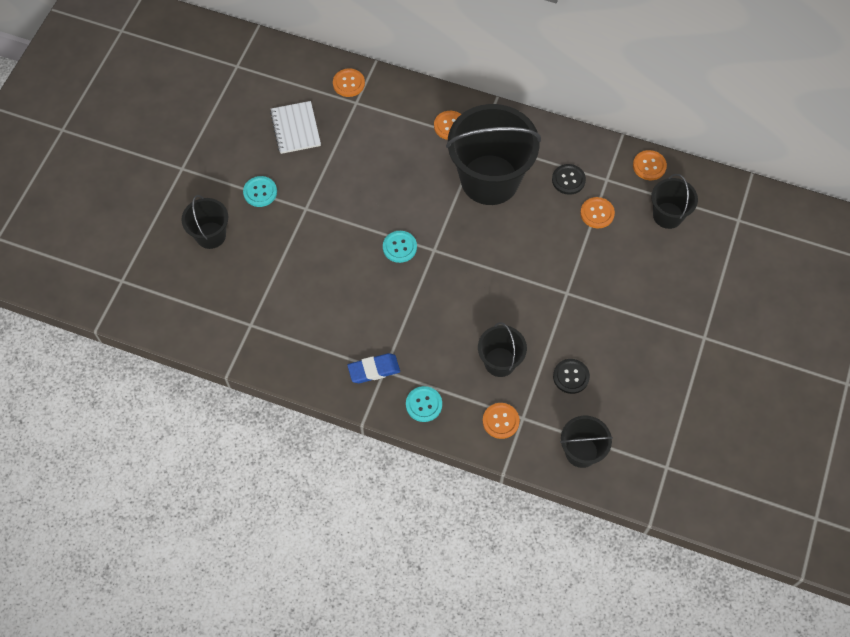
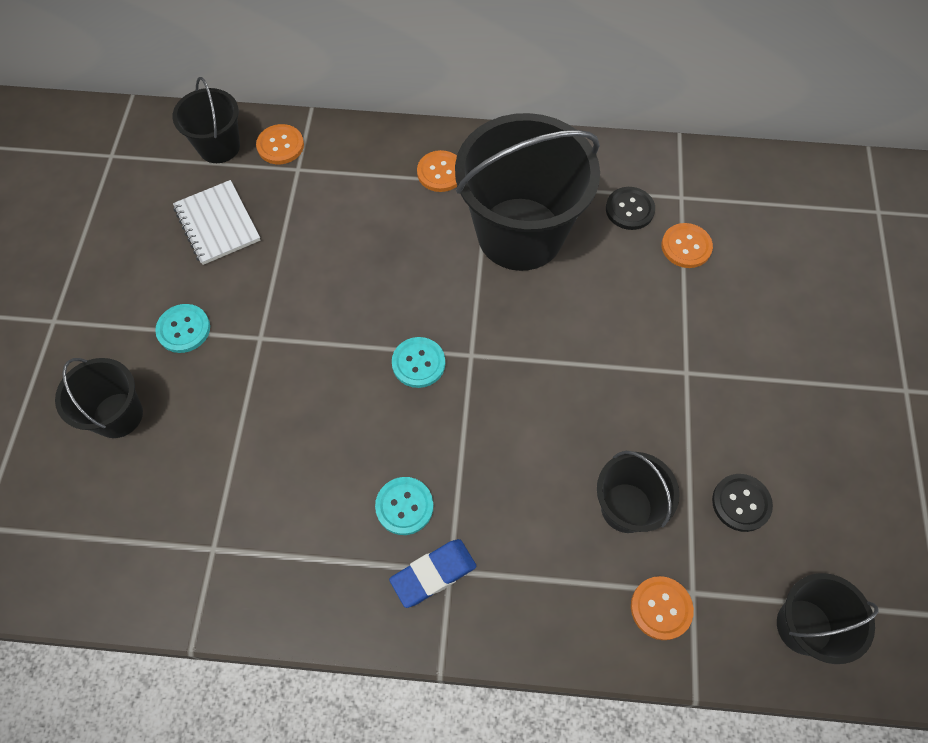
camera: 15 degrees left, 0 degrees up
turquoise button [406,386,442,422] -> turquoise button moved to [375,477,433,535]
orange button [633,150,667,180] -> none
black bucket [651,174,698,229] -> black bucket moved to [172,77,240,163]

